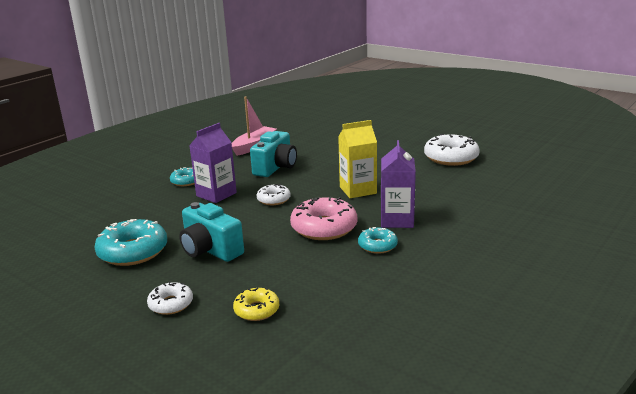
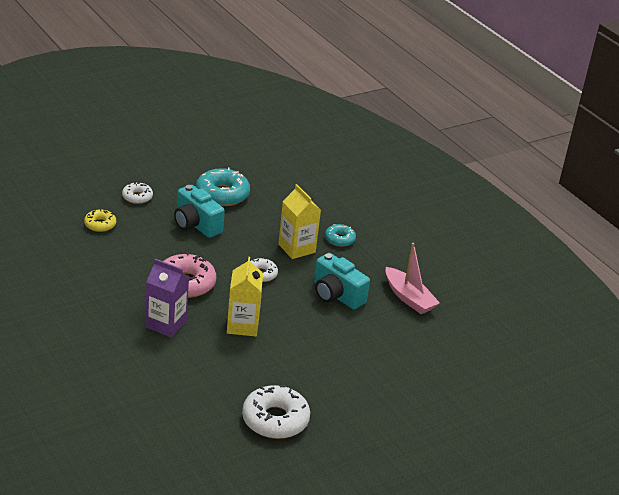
camera: 105 degrees right, 10 degrees up
turquoise camera [179,202,244,262] -> turquoise camera turned 105 degrees counterclockwise [174,185,225,238]
purple carton [189,123,237,203] -> yellow carton [278,184,321,259]
turquoise donut [358,227,398,254] -> none

